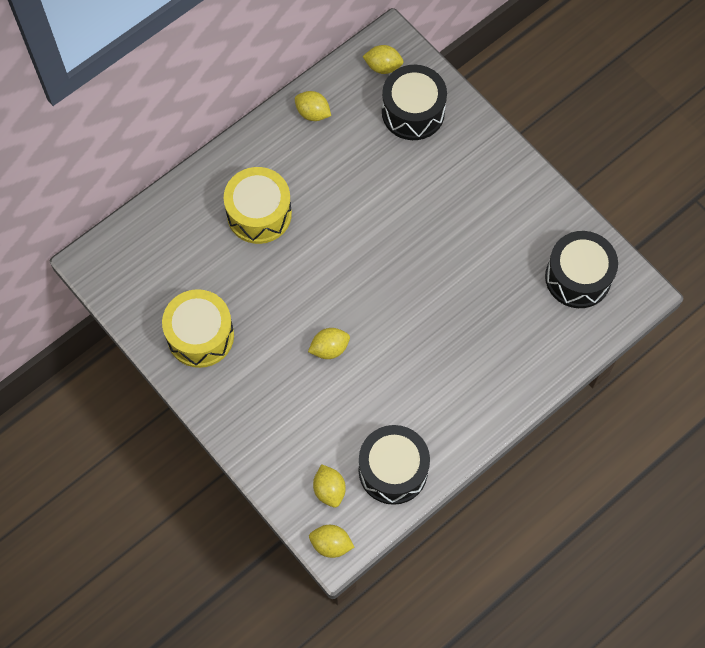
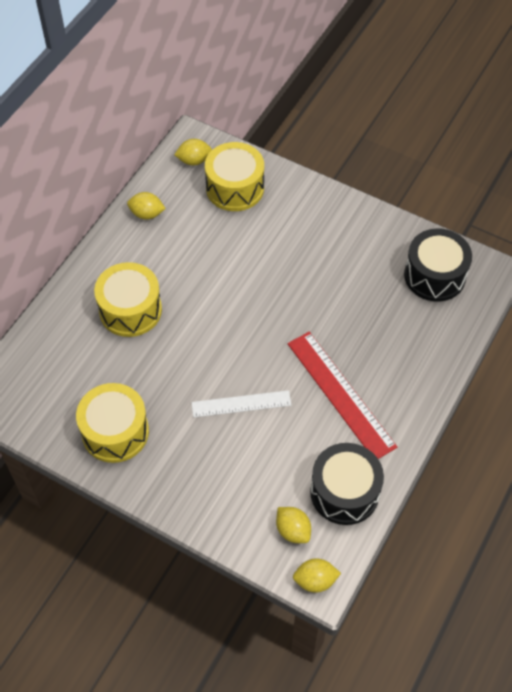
camera: 20 degrees left, 10 degrees down
yellow lemon [308,328,350,359] -> white ruler [191,390,291,418]
black drum [382,65,447,140] -> yellow drum [205,142,264,211]
none -> red ruler [288,332,397,459]

